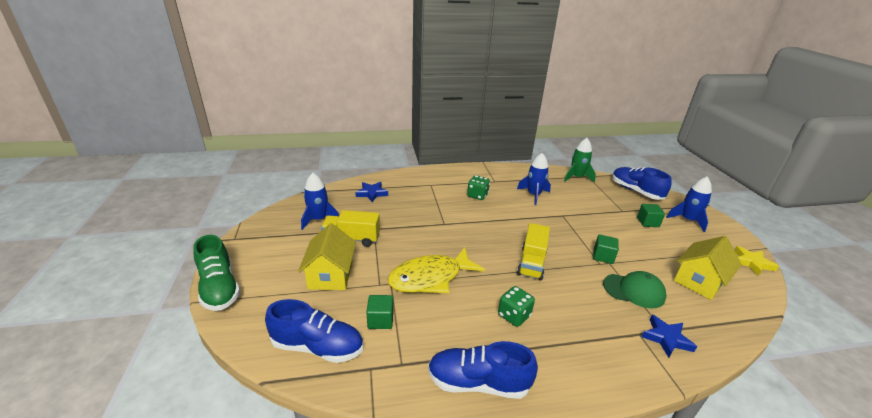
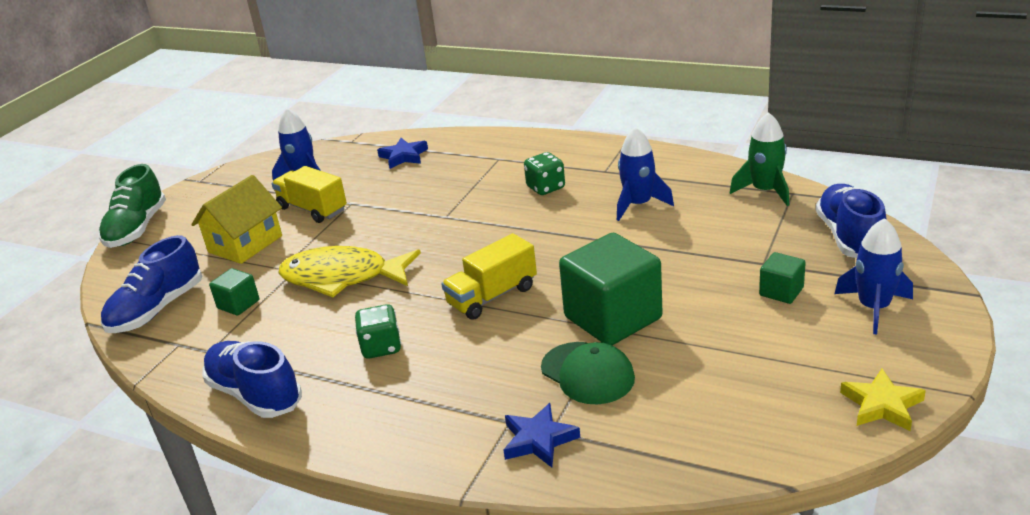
camera: 40 degrees right, 0 degrees up
blue shoe [265,299,363,363] -> blue shoe turned 75 degrees clockwise [101,235,202,333]
green cube [593,235,619,264] -> green cube [559,233,663,345], size x2.11
yellow house [674,236,742,300] -> none

